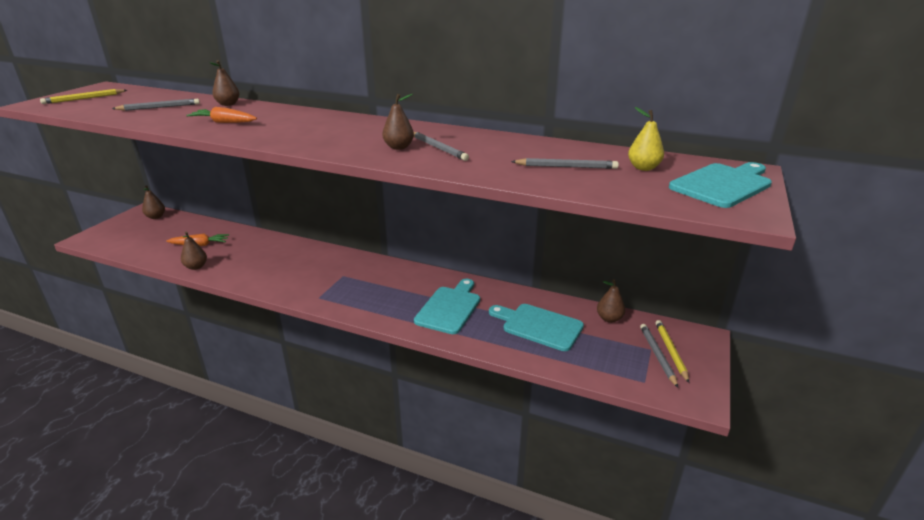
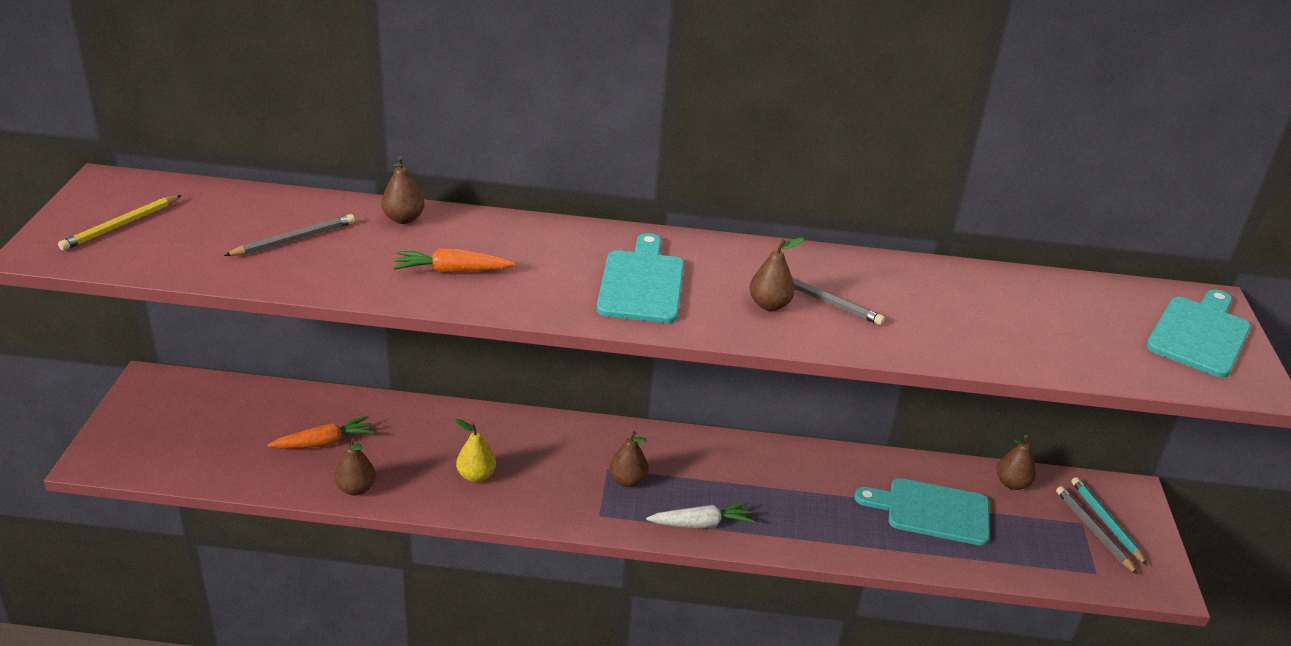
camera: 20 degrees left, 5 degrees up
brown pear [142,185,165,219] -> brown pear moved to [609,431,649,487]
turquoise cutting board [414,279,480,334] -> turquoise cutting board moved to [597,233,684,323]
grey pencil [511,158,619,169] -> none
yellow pear [628,107,664,171] -> yellow pear moved to [455,419,496,482]
yellow pencil [655,320,689,383] -> turquoise pencil [1071,477,1147,565]
none -> white carrot [646,502,755,528]

